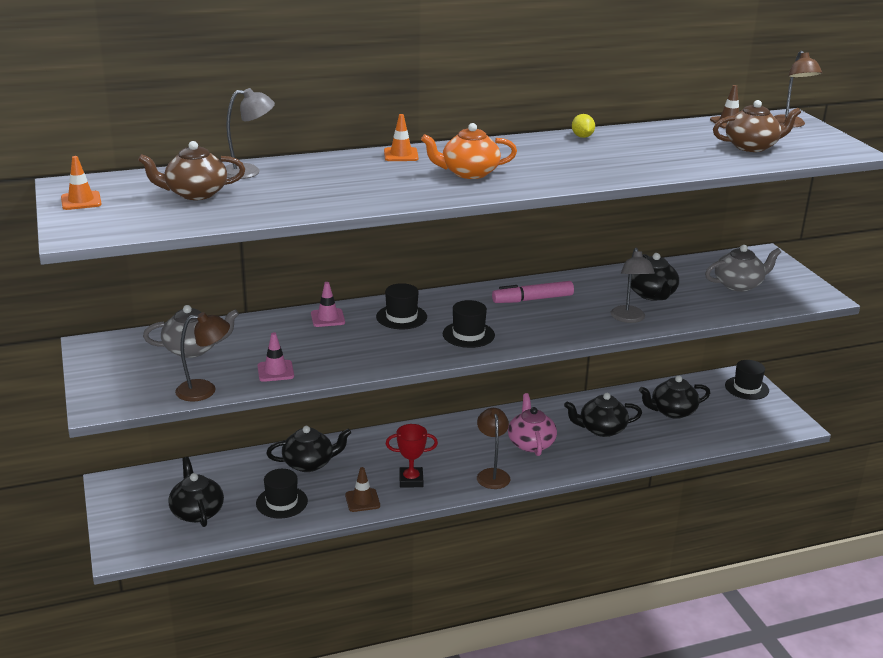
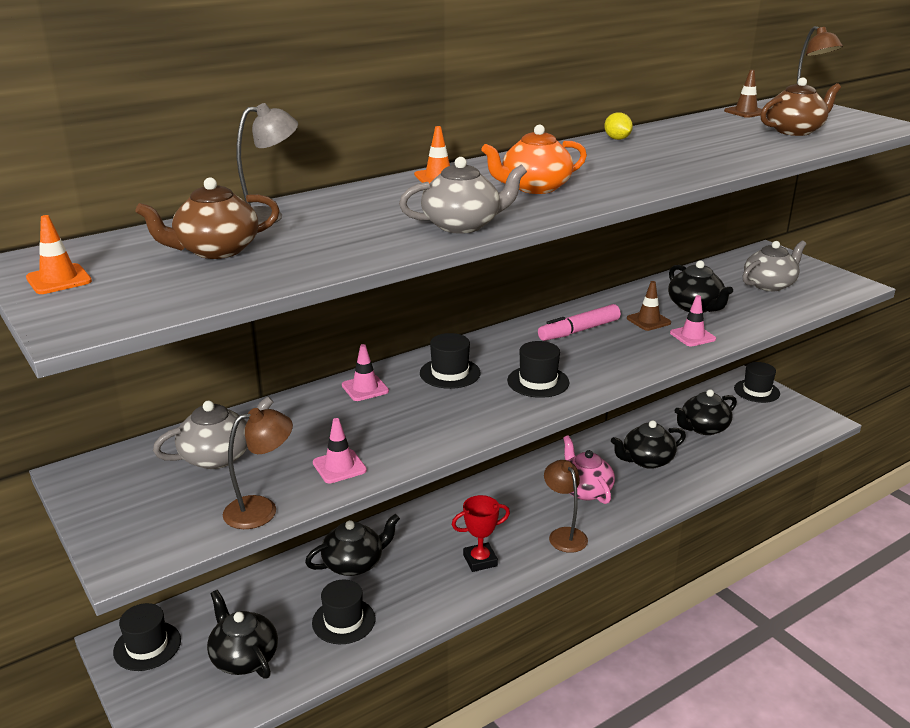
camera: 15 degrees left, 0 degrees up
brown traffic cone [345,467,380,512] -> brown traffic cone moved to [627,281,671,331]
grey lamp [611,248,655,323] -> pink traffic cone [670,295,716,347]
none -> black hat [113,603,181,671]
none -> grey teapot [399,157,527,234]

